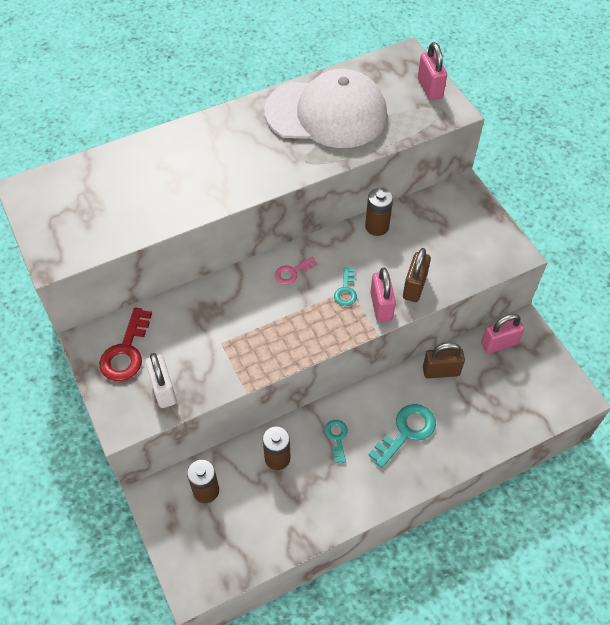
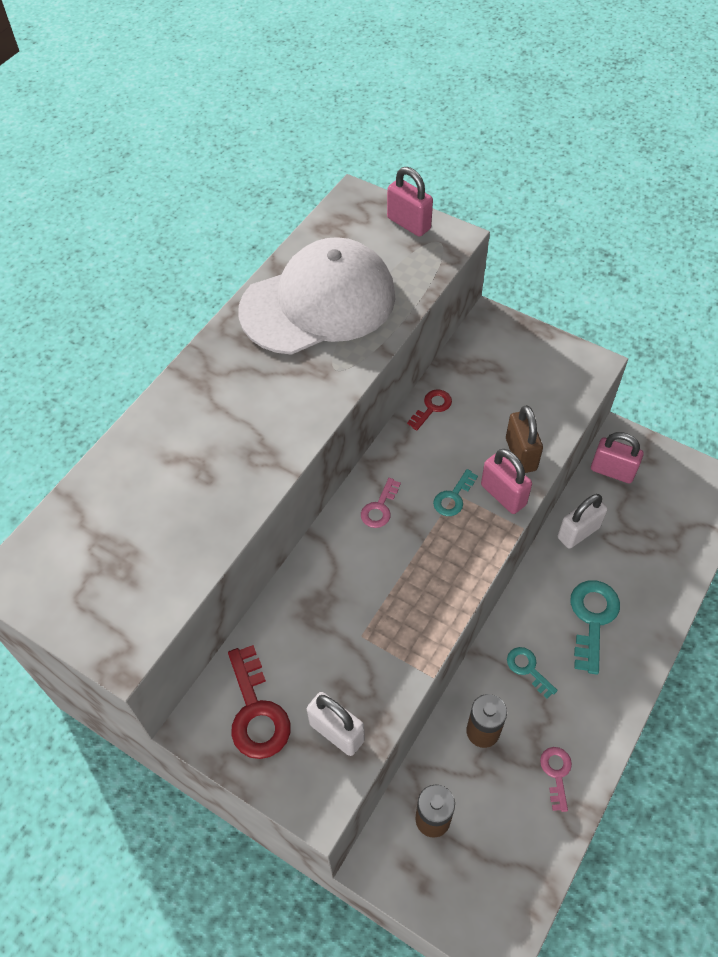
camera: 30 degrees left, 0 degrees up
turquoise key [334,267,357,306] -> turquoise key turned 60 degrees clockwise [433,469,478,516]
brown battery [365,188,393,236] -> red key [407,389,452,430]
brown padlock [423,343,465,378] -> white padlock [558,494,608,549]
pink padlock [481,314,524,354] -> pink padlock turned 75 degrees clockwise [591,432,644,483]
none -> pink key [540,747,572,812]

